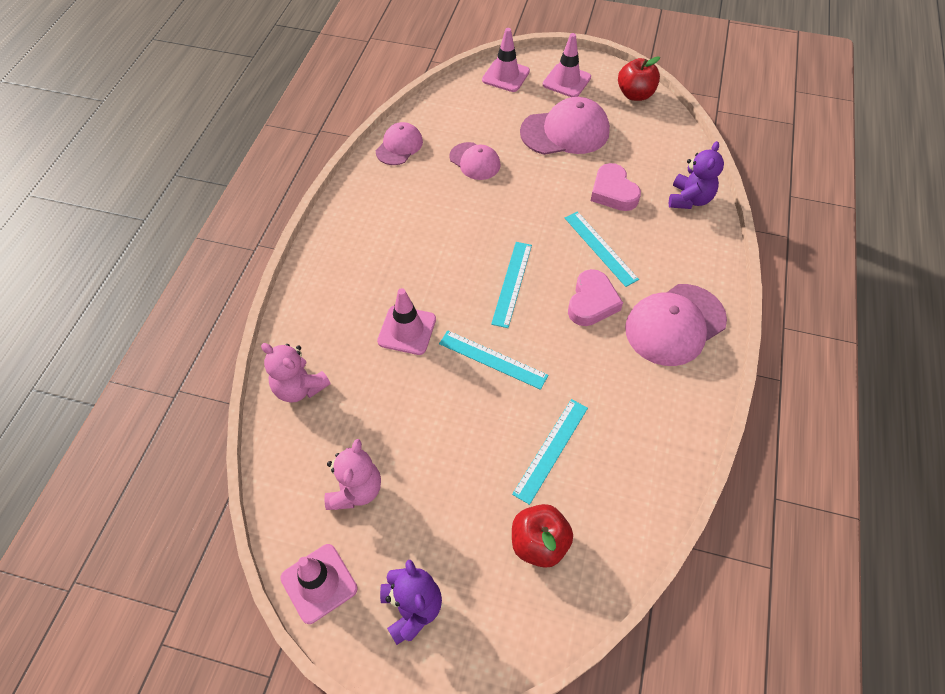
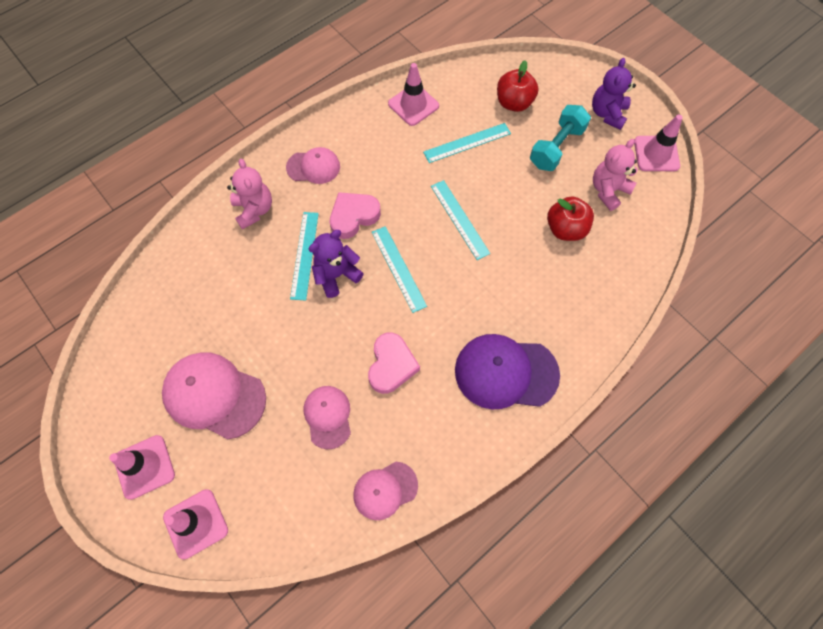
camera: 145 degrees left, 10 degrees up
pink teddy bear [261,343,331,403] -> pink teddy bear moved to [227,159,272,230]
pink traffic cone [377,288,436,355] -> pink traffic cone moved to [388,63,439,126]
turquoise ruler [491,242,532,328] -> turquoise ruler turned 75 degrees counterclockwise [372,226,427,313]
pink heart [591,163,641,211] -> pink heart moved to [368,333,420,394]
red apple [618,56,660,101] -> red apple moved to [547,196,594,241]
pink cap [625,284,727,366] -> pink cap [286,147,340,184], size x0.60
purple teddy bear [669,141,724,209] -> purple teddy bear moved to [309,230,364,298]
none -> purple cap [455,334,560,409]
none -> turquoise dumbbell [530,105,591,171]

